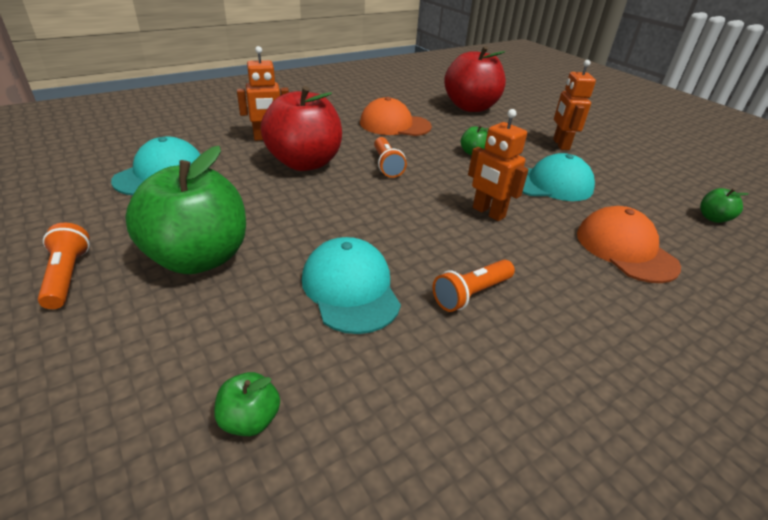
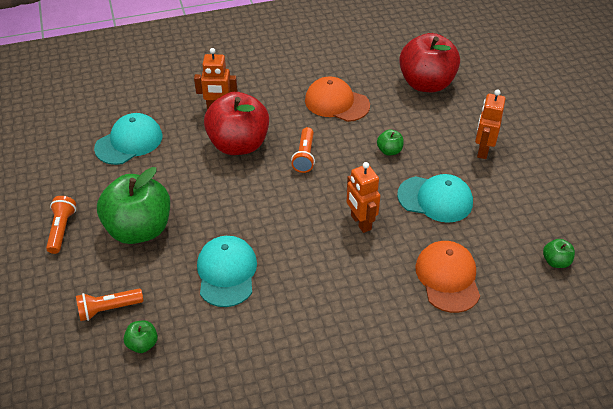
camera: 20 degrees right, 10 degrees up
orange flashlight [433,260,515,312] -> orange flashlight moved to [76,289,143,321]

